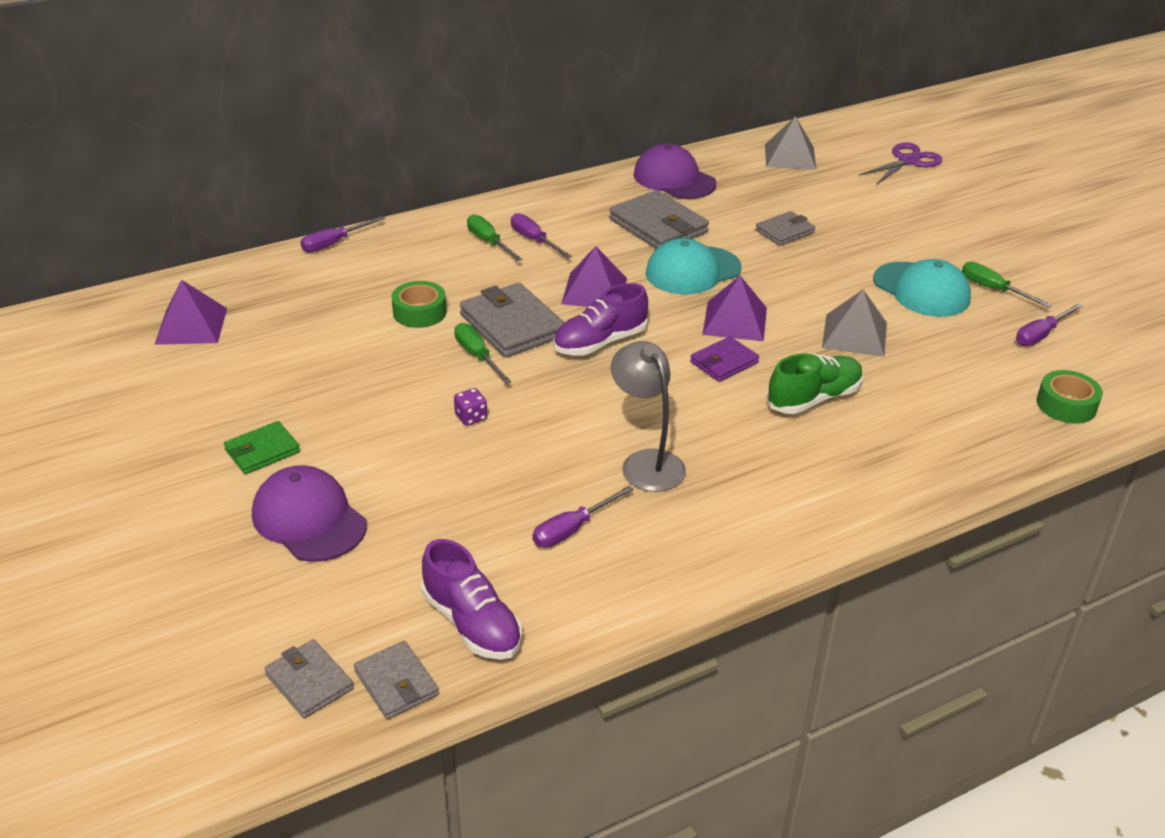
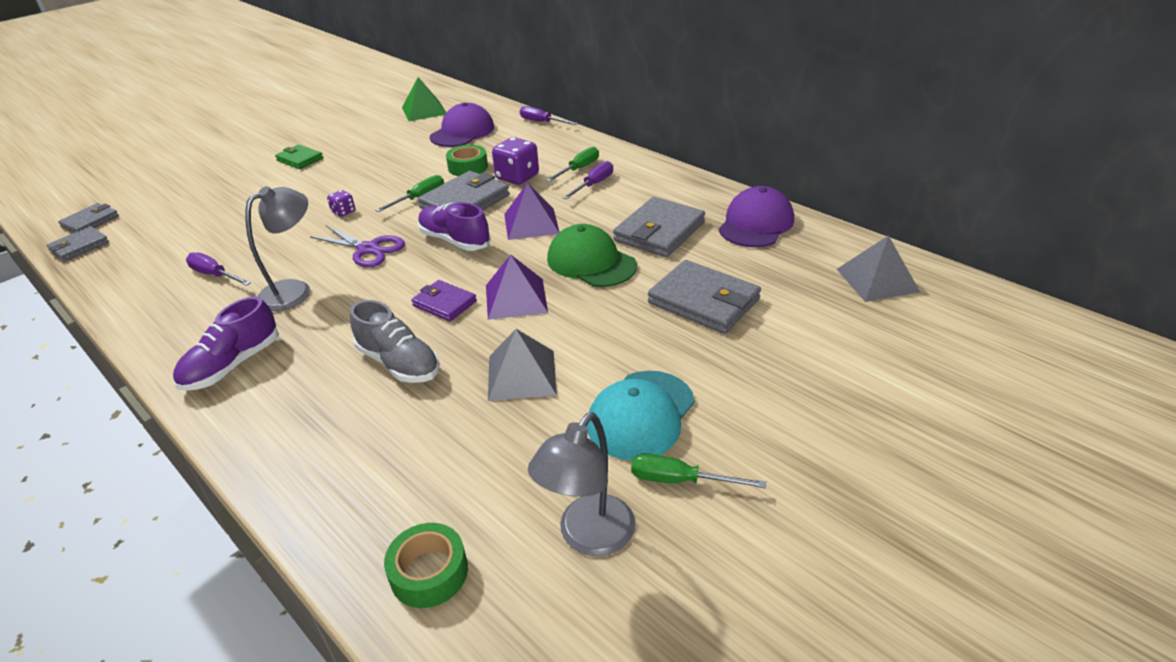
camera: 75 degrees right, 0 degrees up
purple pyramid [154,280,227,345] -> green pyramid [402,77,446,121]
purple cap [252,465,367,562] -> purple cap moved to [430,103,494,147]
purple shoe [421,539,522,660] -> purple shoe moved to [173,296,279,391]
turquoise cap [645,238,742,295] -> green cap [547,224,637,287]
grey wallet [756,211,815,246] -> grey wallet [648,260,761,334], size x1.71
green shoe [767,354,863,414] -> grey shoe [350,300,440,383]
purple scissors [859,142,942,185] -> purple scissors moved to [310,225,405,267]
green screwdriver [962,262,1052,308] -> green screwdriver turned 105 degrees counterclockwise [631,453,766,488]
purple screwdriver [1016,303,1083,346] -> grey lamp [528,412,636,556]
none -> purple dice [492,137,539,185]

